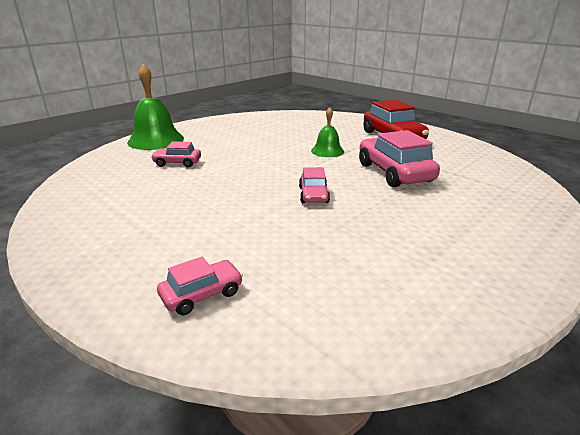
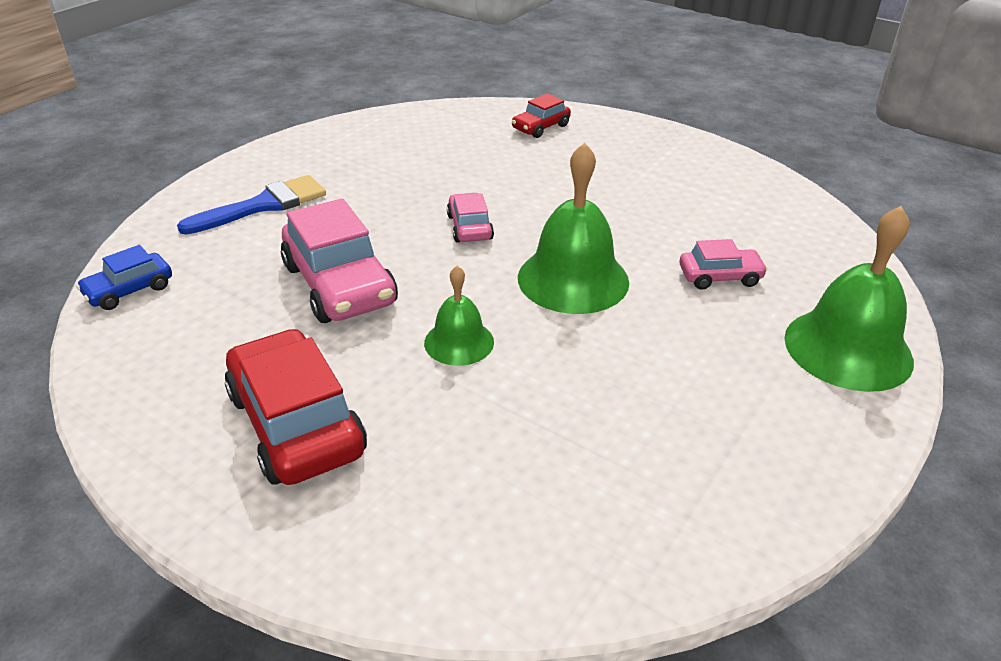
camera: 170 degrees right, 10 degrees up
pink car [157,257,243,316] -> red car [512,94,571,138]
none -> blue car [76,245,172,310]
none -> blue brush [177,175,326,234]
none -> green bell [518,143,629,314]

